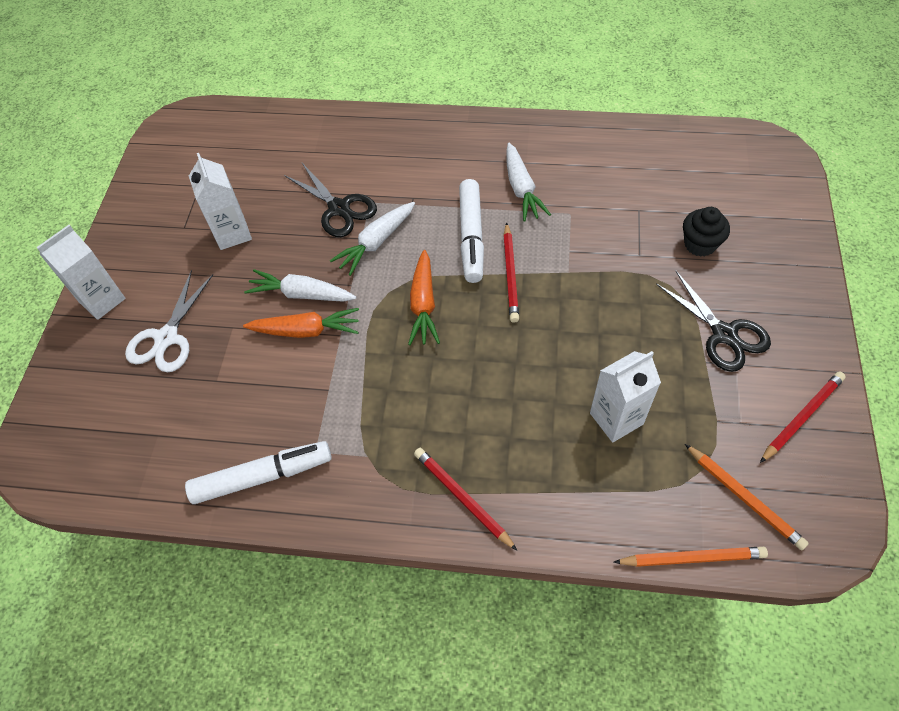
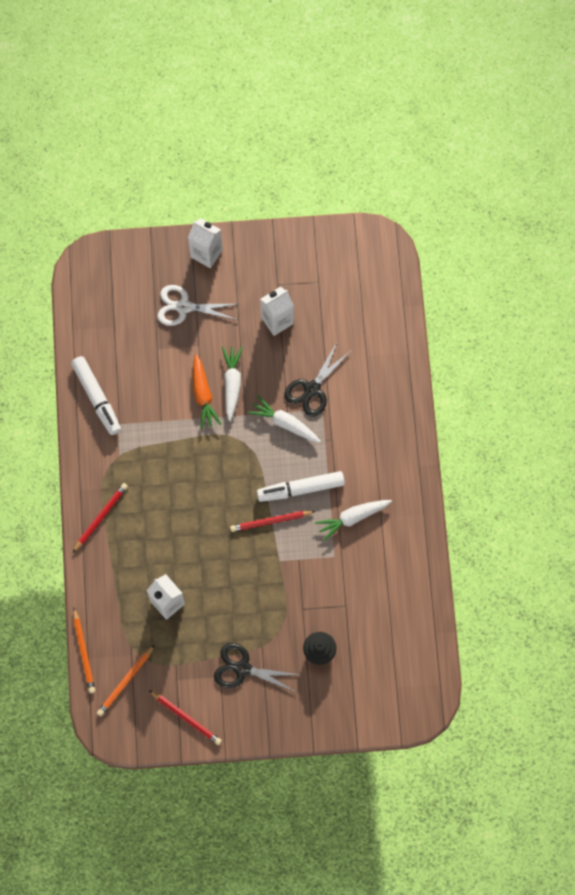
camera: 75 degrees right, 15 degrees up
orange carrot [408,250,440,345] -> none
black scissors [656,271,771,372] -> black scissors turned 60 degrees clockwise [214,643,300,692]

